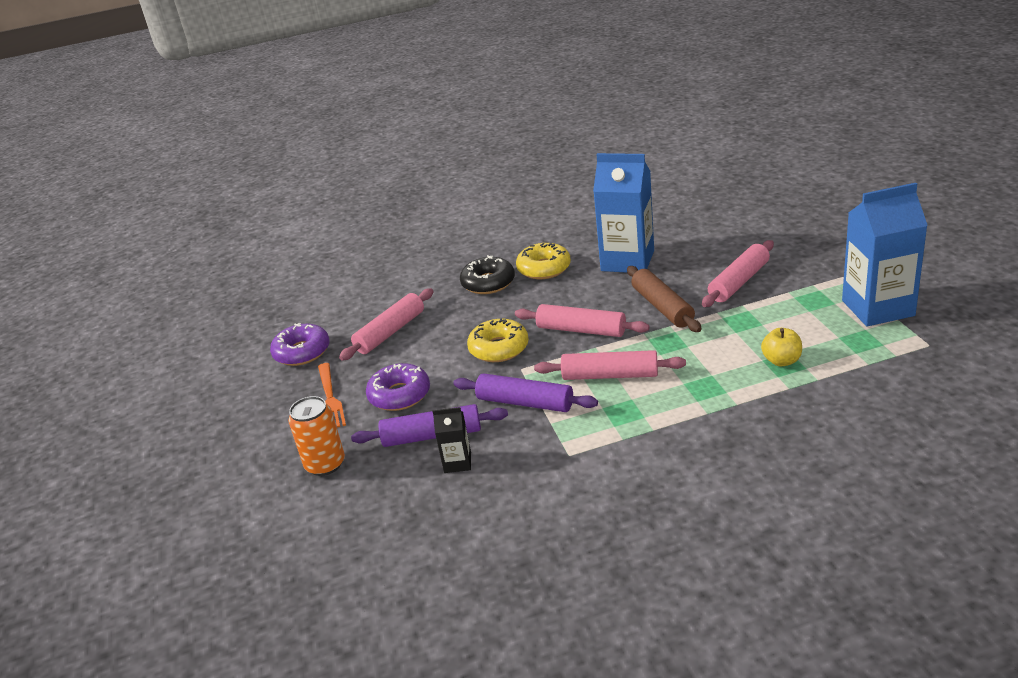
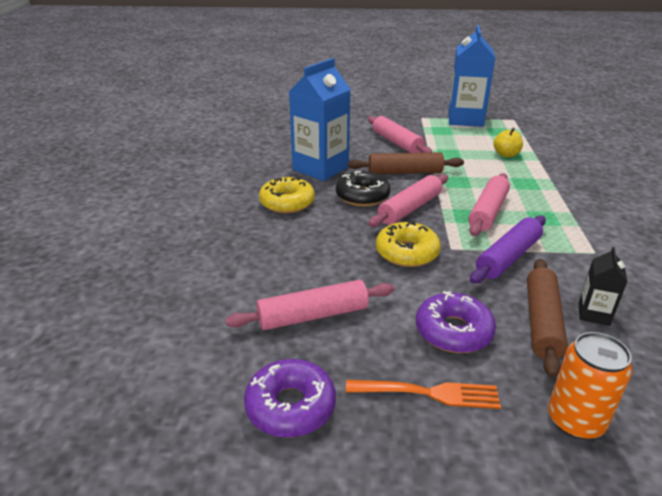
camera: 75 degrees left, 0 degrees up
pink rolling pin [339,288,434,361] -> pink rolling pin turned 75 degrees counterclockwise [225,280,394,330]
purple rolling pin [351,404,508,447] -> brown rolling pin [527,259,568,378]
black donut [460,255,515,294] -> black donut moved to [336,171,390,206]

